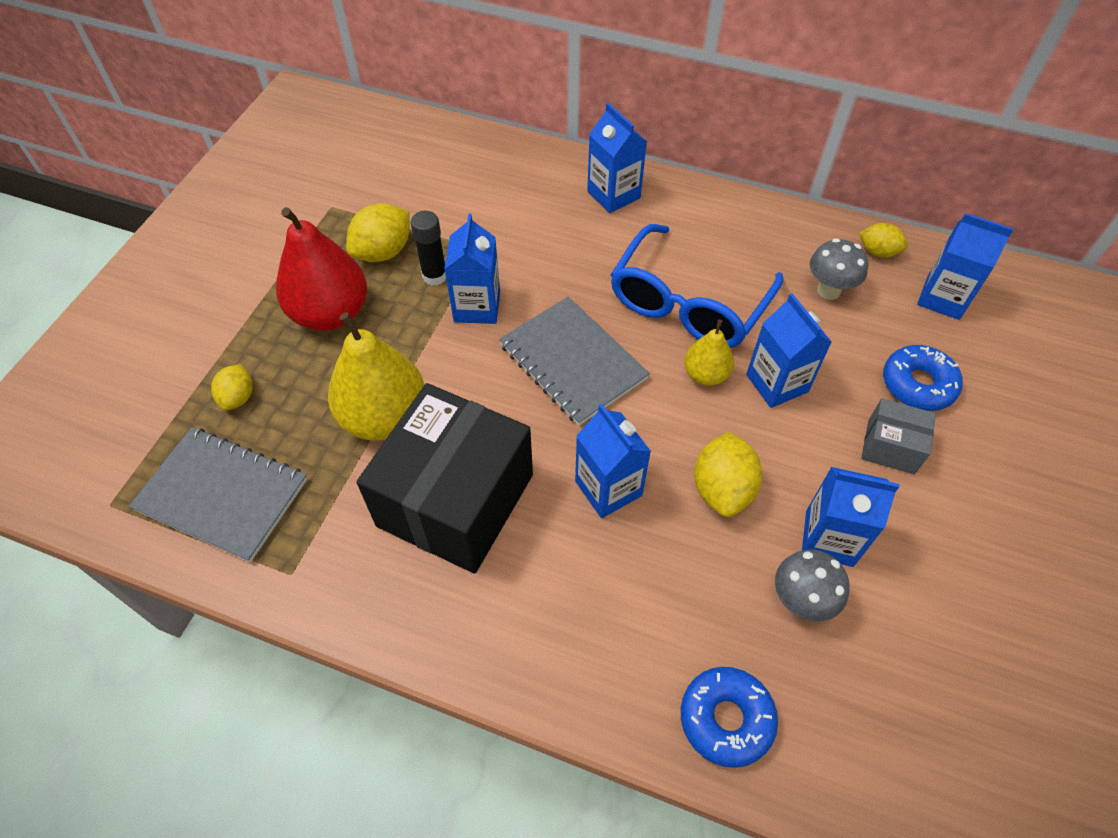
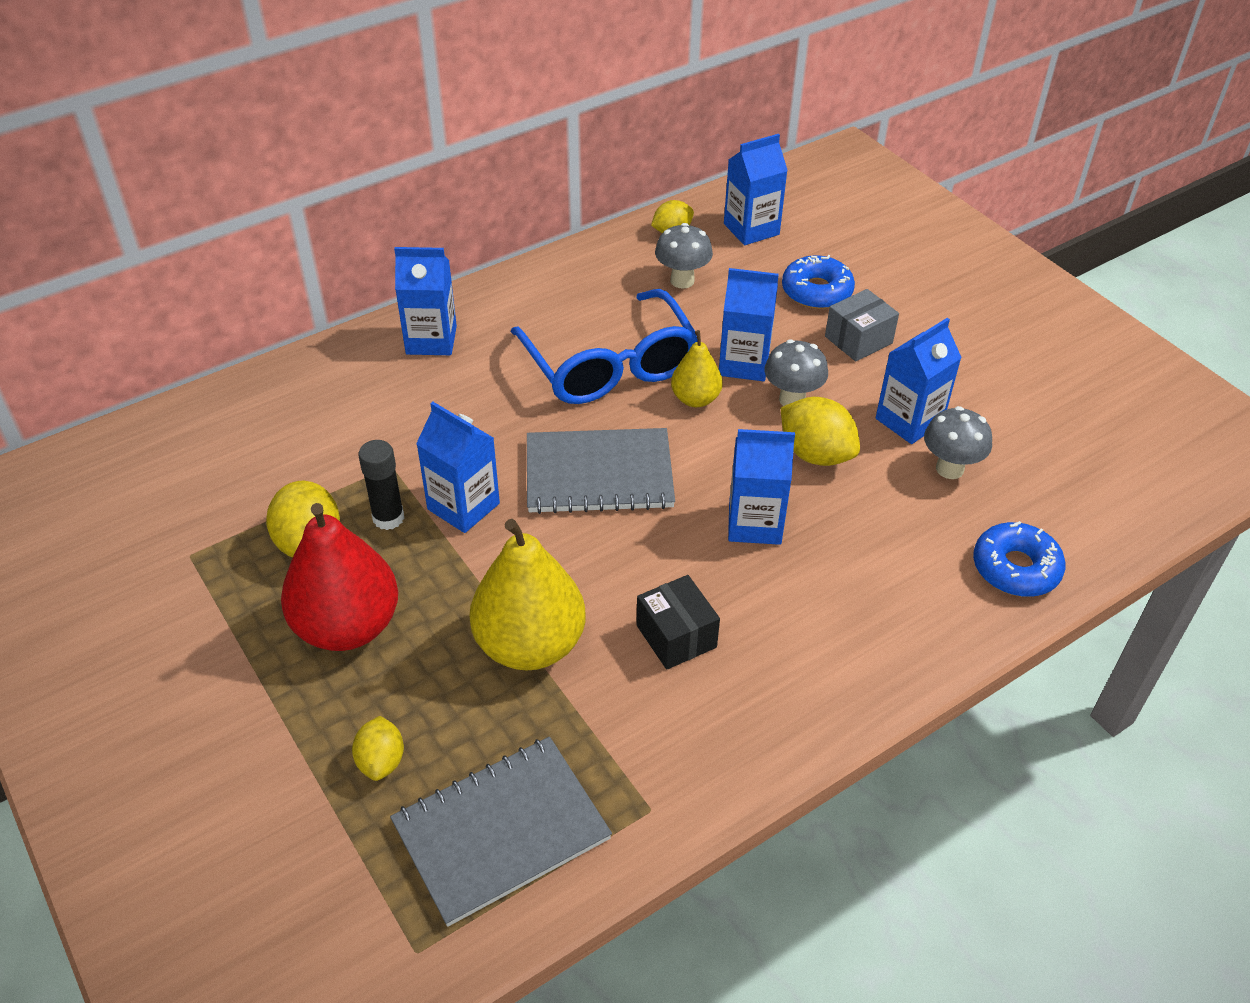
camera: 55 degrees left, 10 degrees down
yellow lemon [211,364,253,410] -> yellow lemon turned 45 degrees clockwise [352,716,404,781]
black box [357,383,533,574] -> black box [636,575,720,670], size x0.45
none -> grey mushroom [765,339,828,406]

